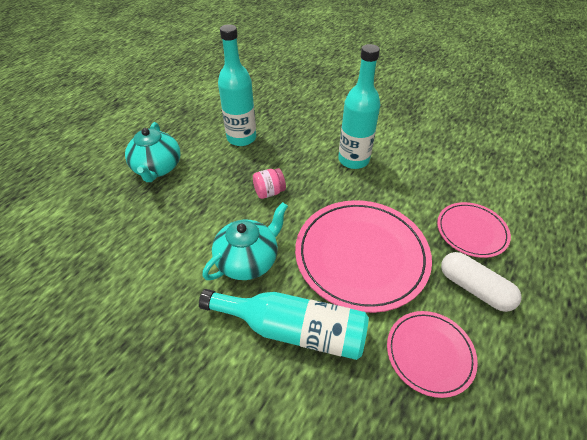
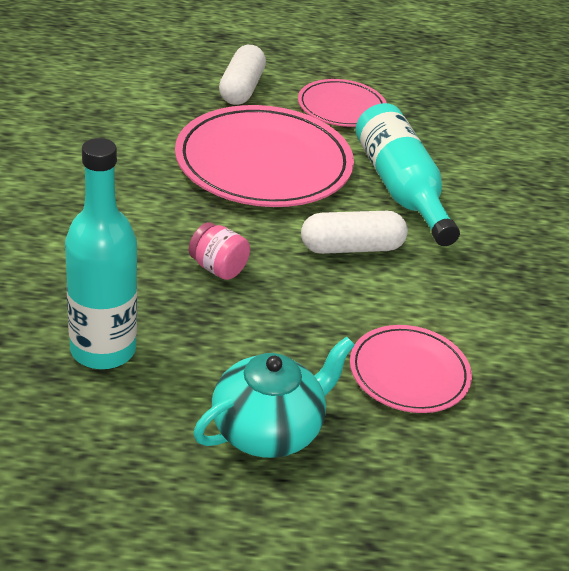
camera: 125 degrees left, 10 degrees down
turquoise teapot [202,202,288,280] -> white capsule [301,211,408,254]
turquoise bottle [338,44,381,169] -> none
pink plate [437,202,511,258] -> pink plate moved to [350,325,472,413]

